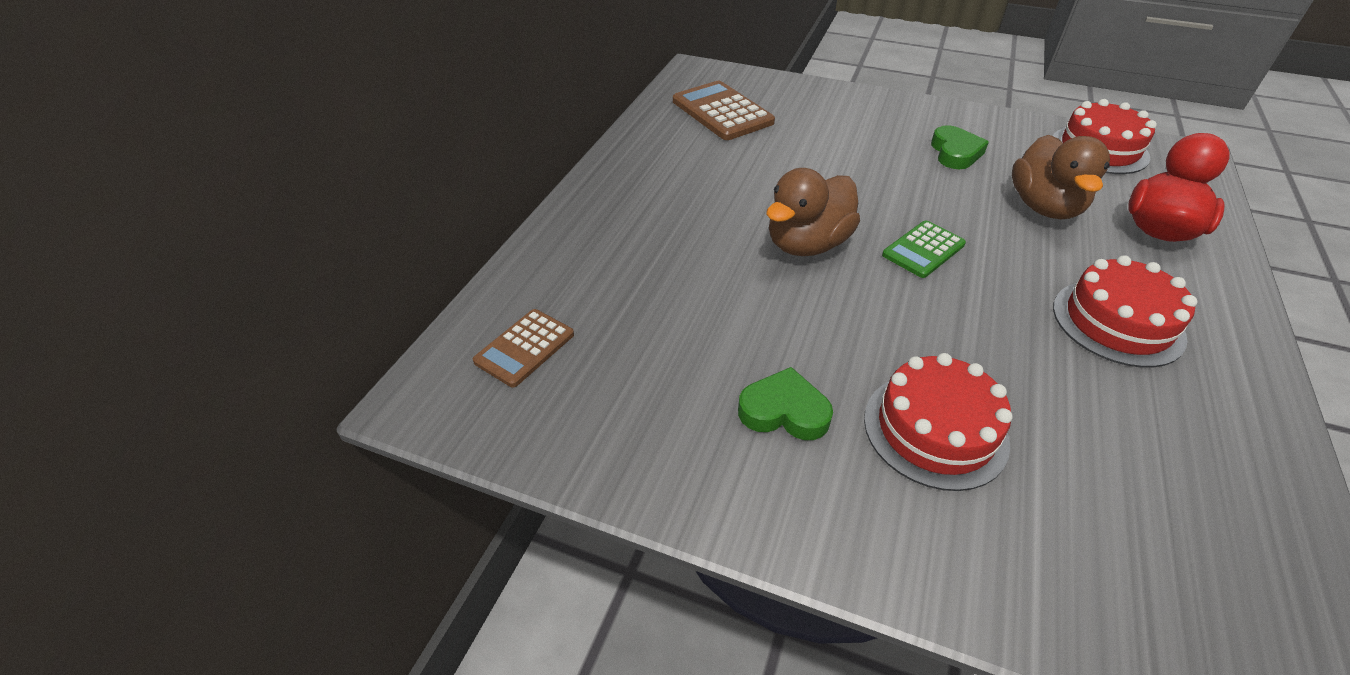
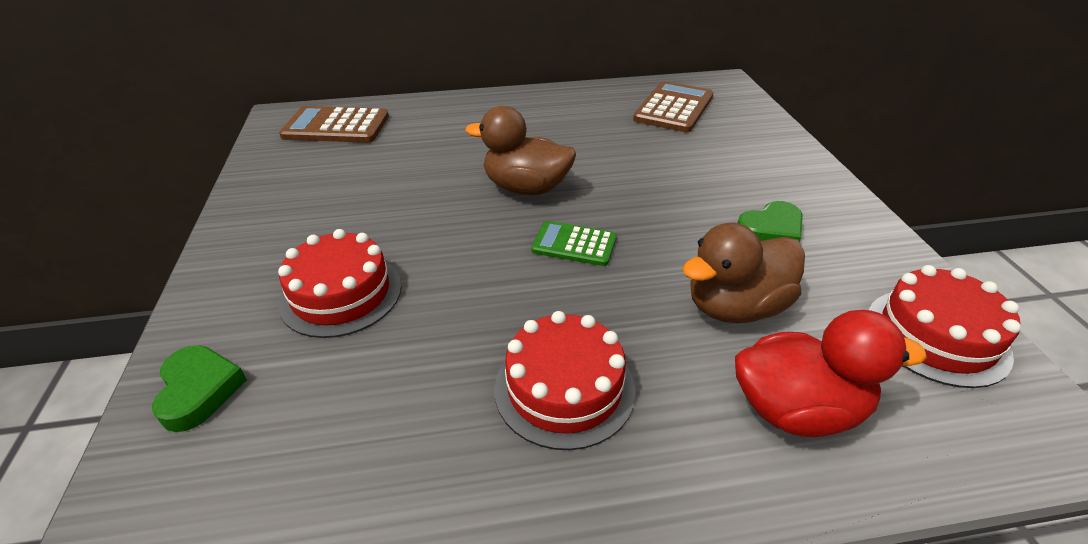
camera: 60 degrees right, 5 degrees down
brown calculator [473,309,574,387] -> brown calculator [279,106,389,143], size x1.61
green heart [738,367,833,440] -> green heart moved to [152,345,247,432]

